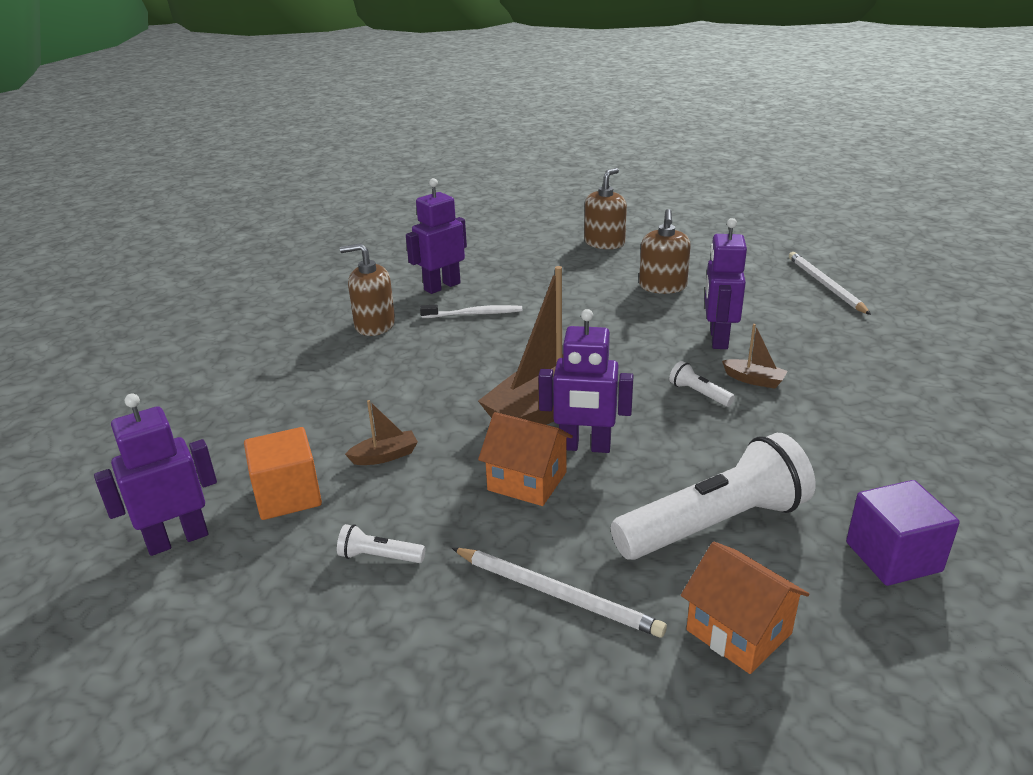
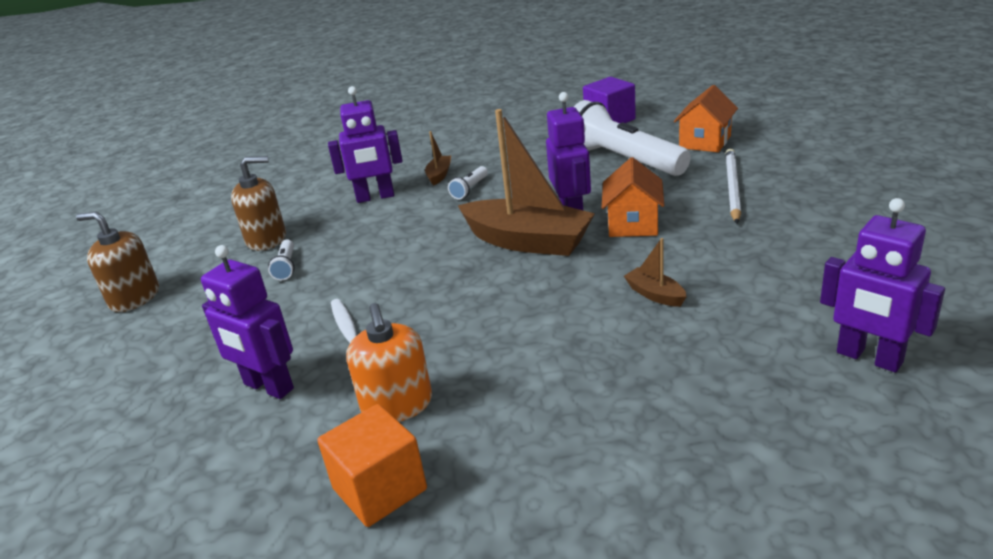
camera: 105 degrees left, 0 degrees up
orange cube [244,427,322,520] -> orange cube moved to [317,404,427,527]
white flashlight [337,524,425,563] -> white flashlight moved to [268,239,294,281]
brown soap dispenser [340,243,395,336] -> orange soap dispenser [346,303,432,422]
white pencil [789,252,871,315] -> none

